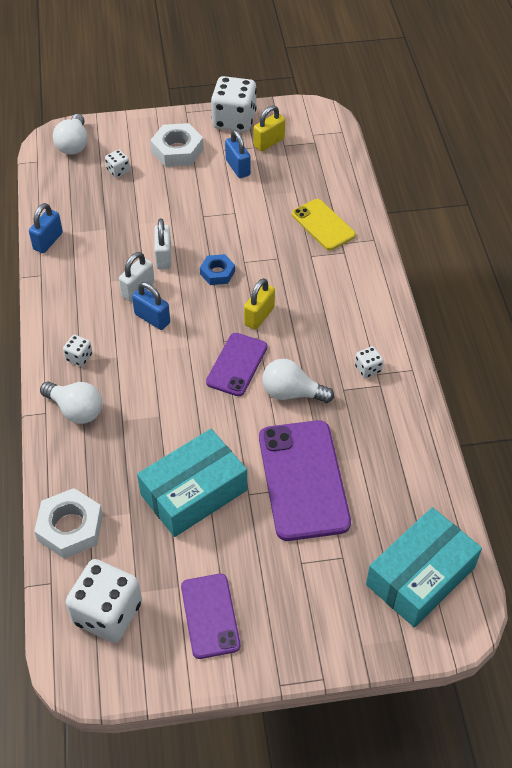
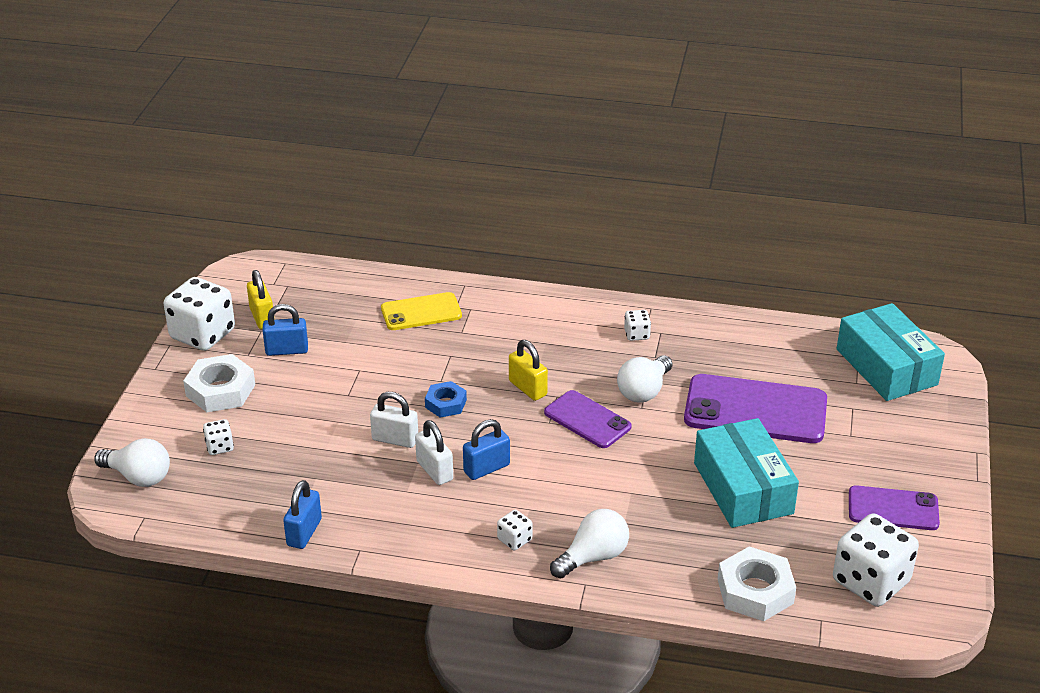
camera: 70 degrees left, 15 degrees down
blue padlock [29,203,63,253] -> blue padlock turned 60 degrees clockwise [283,480,322,549]

